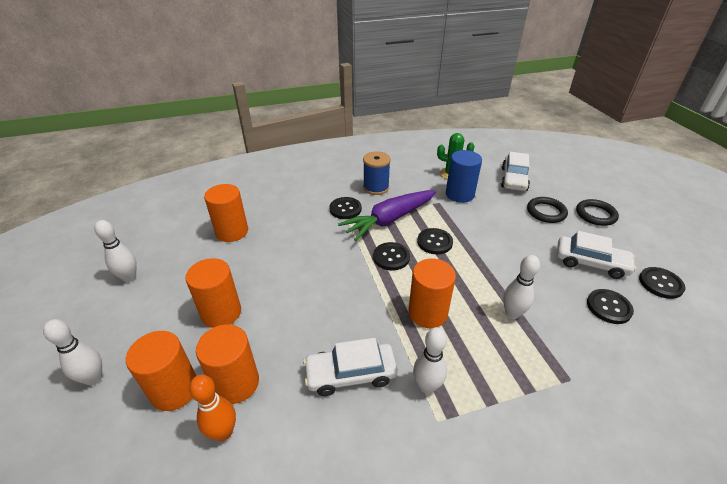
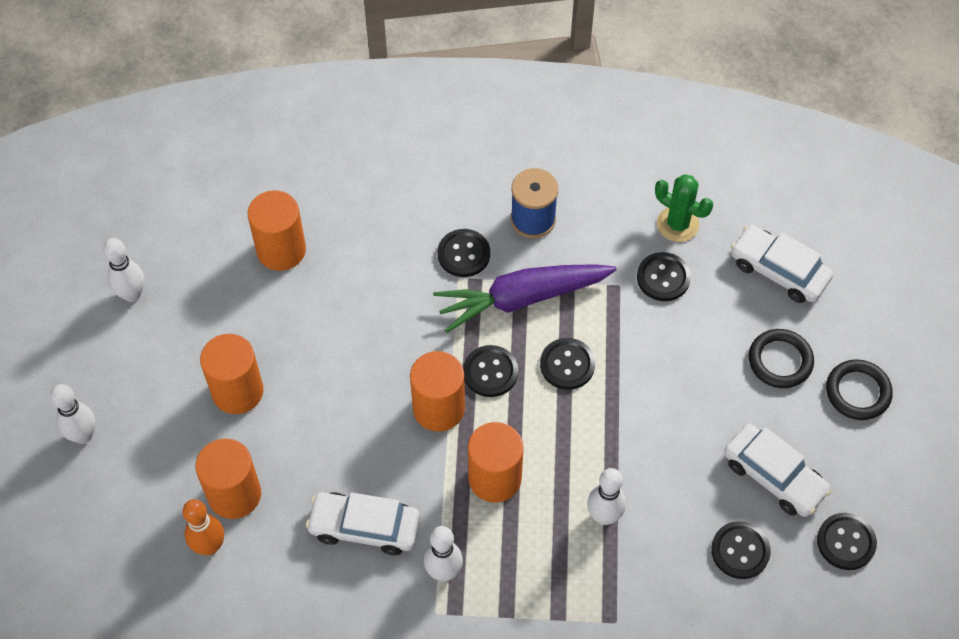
camera: 20 degrees right, 20 degrees up
orange cylinder [126,331,196,411] -> orange cylinder moved to [410,351,465,432]
blue cylinder [446,150,482,203] -> black button [637,252,691,301]
white car [501,152,530,191] -> white car turned 90 degrees clockwise [731,225,833,303]

